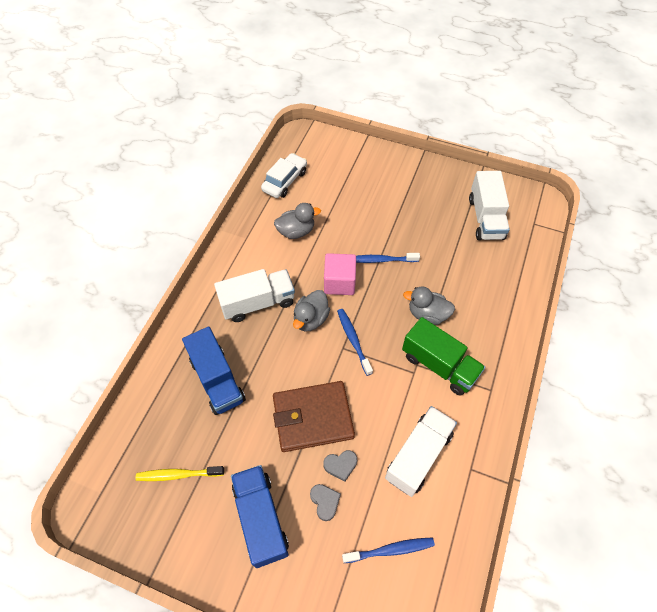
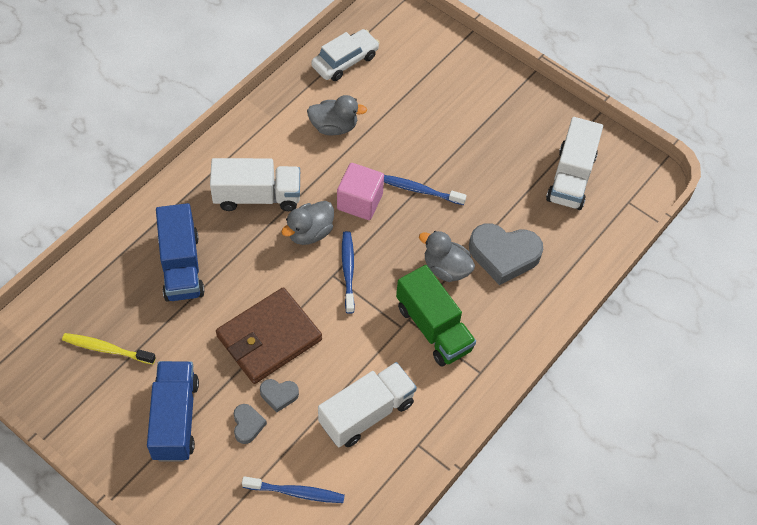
camera: 15 degrees right, 0 degrees up
brown wallet [273,381,355,452] -> brown wallet turned 45 degrees counterclockwise [216,287,322,384]
none -> grey heart [469,223,543,285]

